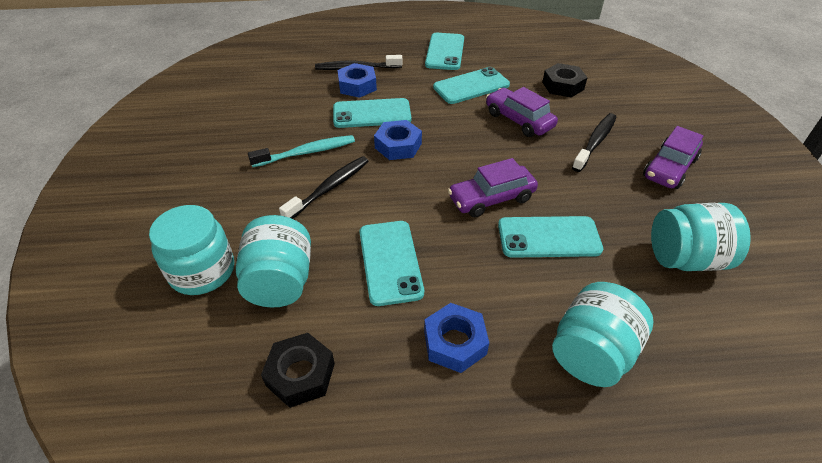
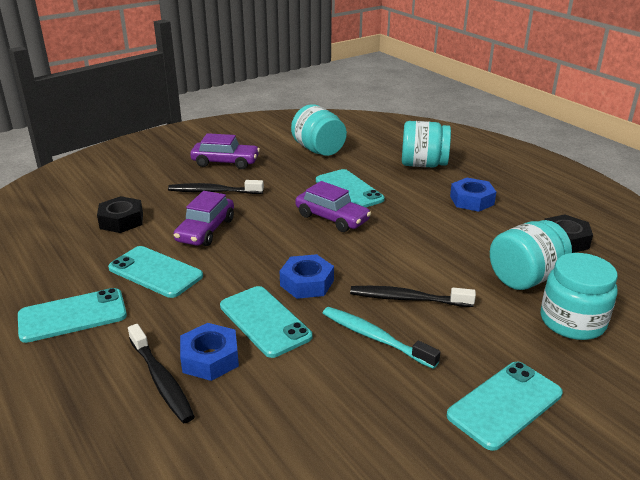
camera: 120 degrees left, 15 degrees down
turquoise phone [359,221,424,306] -> turquoise phone moved to [447,362,563,451]

